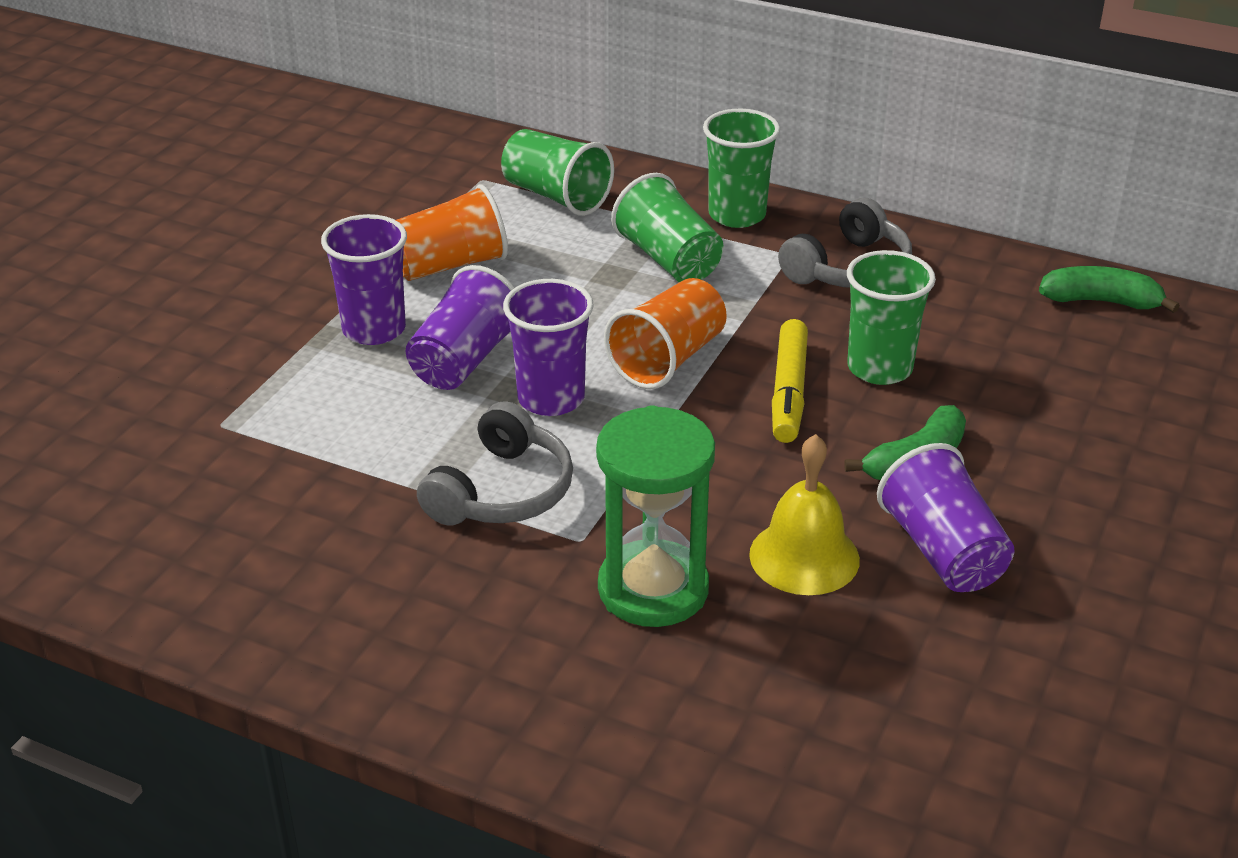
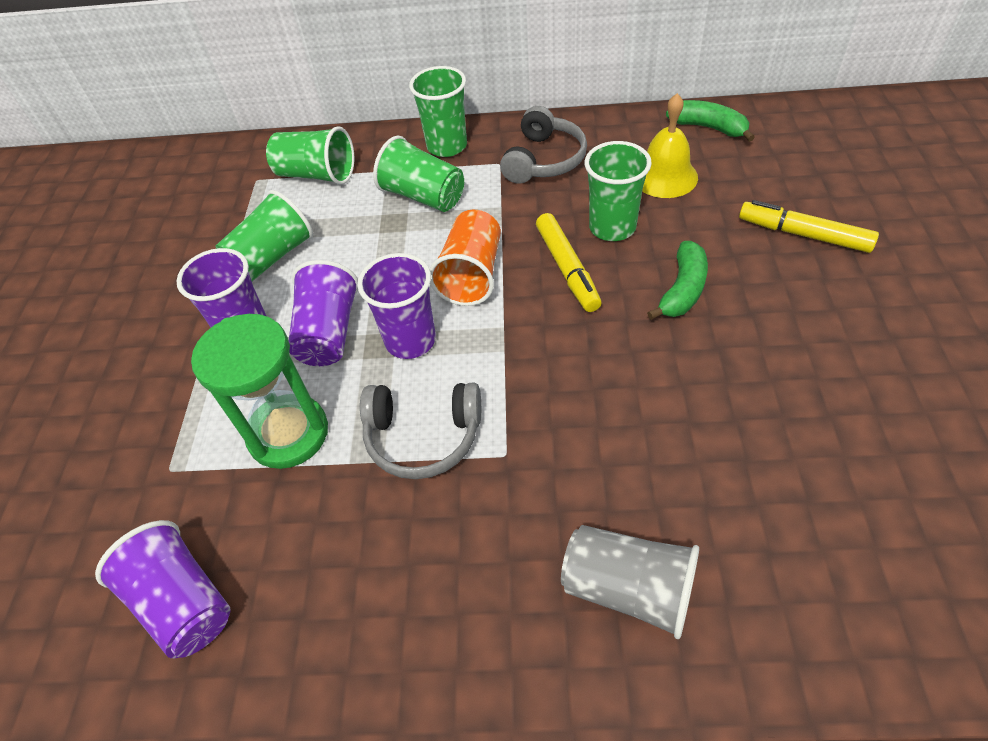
camera: 20 degrees left, 15 degrees up
orange cup [396,184,508,281] -> green cup [215,190,313,281]
grey headphones [417,401,573,525] -> grey headphones turned 90 degrees clockwise [360,383,481,479]
green hourglass [596,405,715,627] -> green hourglass moved to [191,314,328,469]
yellow bell [749,434,860,595] -> yellow bell moved to [642,93,698,198]
purple cup [877,443,1014,592] -> purple cup moved to [95,520,231,658]
green banana [1039,266,1180,313] -> green banana turned 45 degrees clockwise [666,100,755,142]
none -> grey cup [561,525,699,639]
none -> yellow marker [739,200,879,253]

